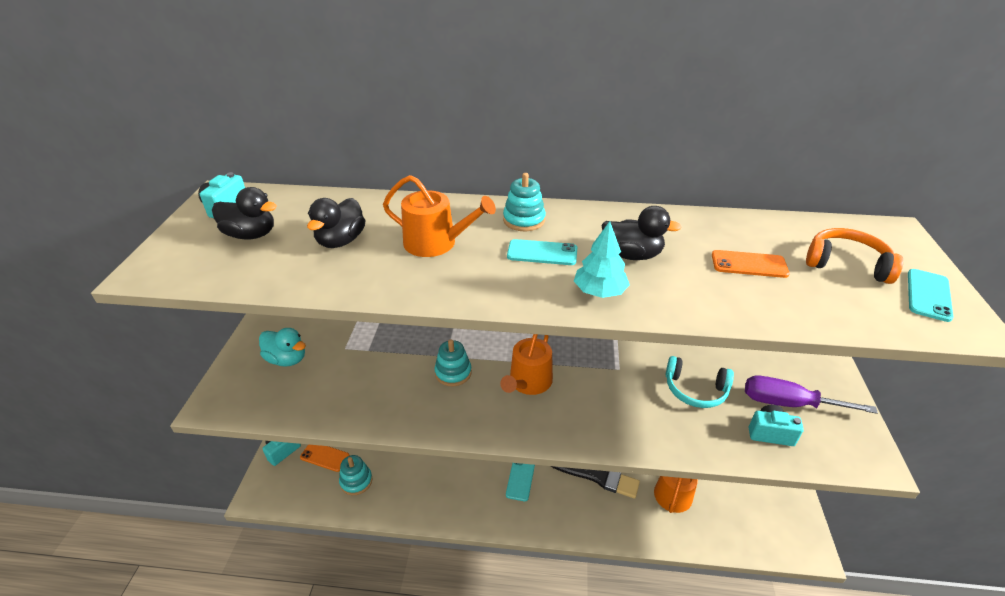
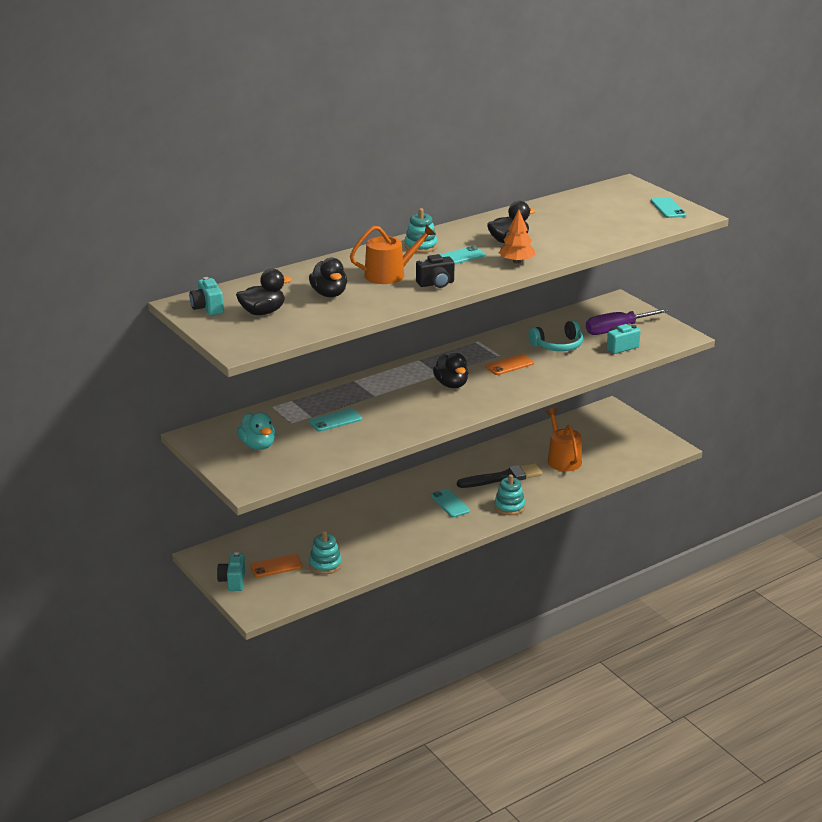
camera: 40 degrees left, 10 degrees down
turquoise duck [259,328,306,367] -> turquoise duck turned 75 degrees clockwise [237,412,275,450]
turquoise stacking toy [434,339,472,386] -> turquoise stacking toy moved to [494,474,525,515]
orange watering can [500,334,553,395] -> black duck [433,353,468,388]
turquoise tree [574,221,630,298] -> orange tree [499,210,536,264]
orange phone [712,250,790,278] -> orange phone moved to [485,354,534,375]
orange headphones [806,228,903,284] -> none
none -> turquoise phone [309,408,362,432]
none -> black camera [416,254,454,288]

